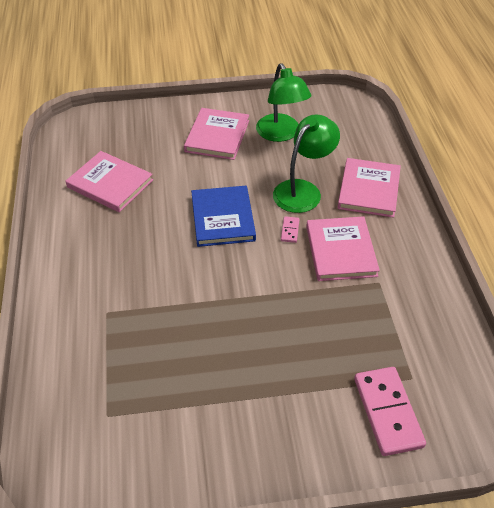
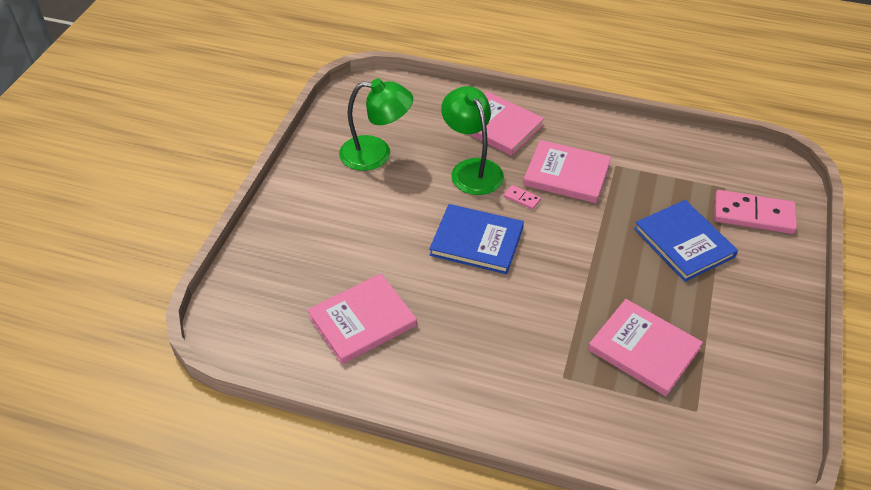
camera: 65 degrees left, 0 degrees up
pink book [184,108,249,160] -> pink book moved to [588,299,703,396]
none -> blue book [634,200,738,282]

